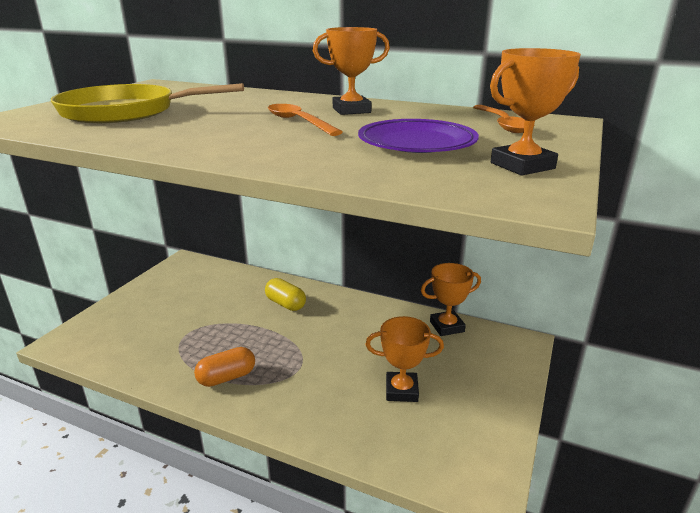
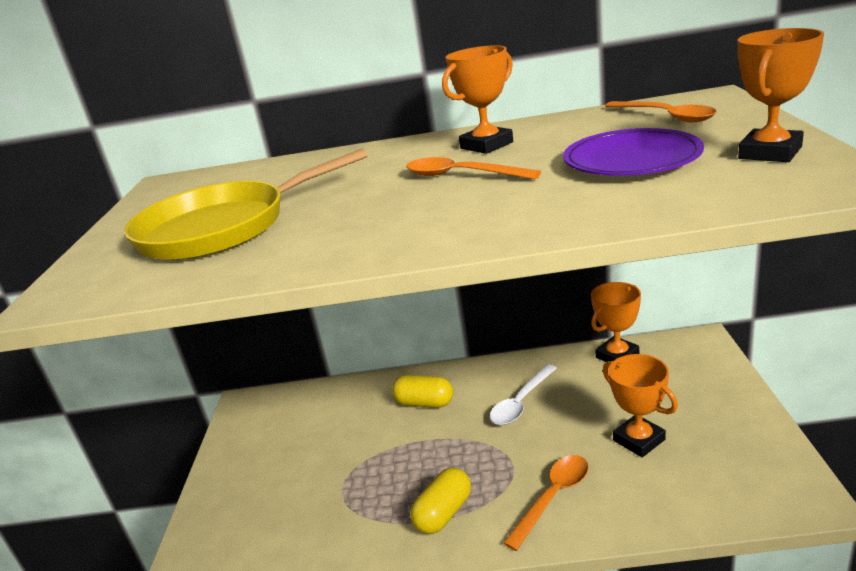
camera: 20 degrees left, 0 degrees up
orange capsule [194,347,255,387] -> yellow capsule [410,468,471,534]
orange trophy [366,316,444,402] -> orange trophy turned 75 degrees clockwise [603,354,678,457]
none -> white spoon [490,364,557,425]
none -> orange spoon [503,455,589,551]

